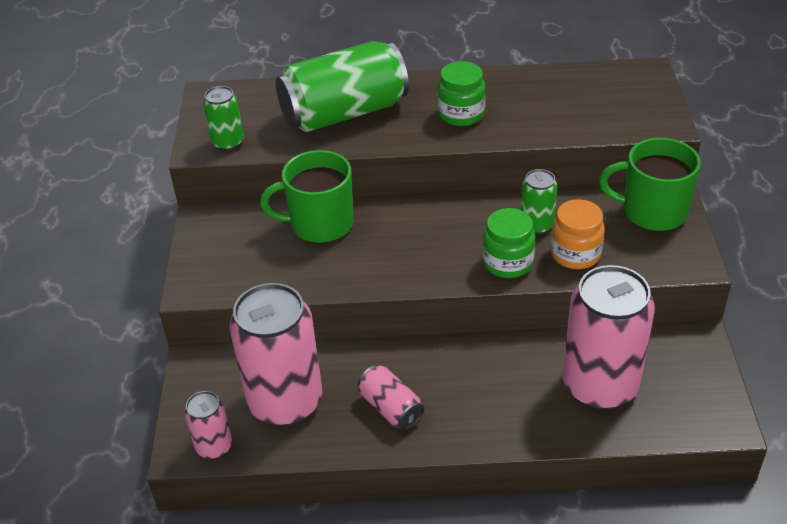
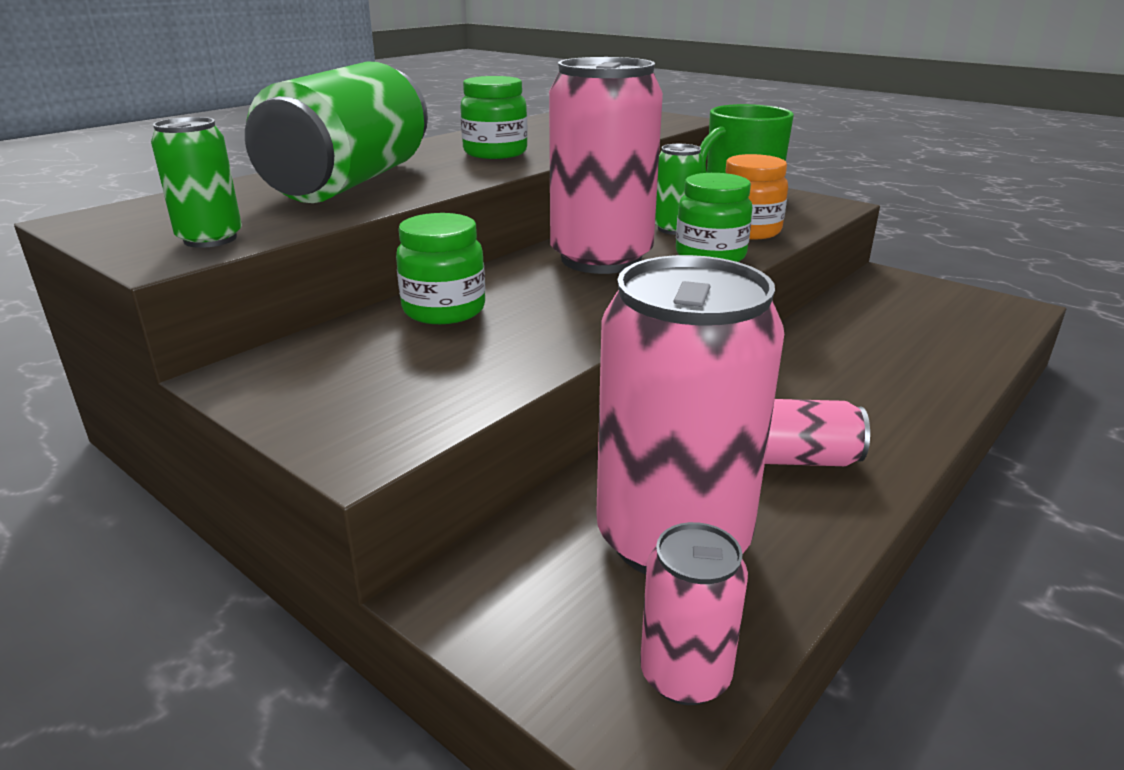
camera: 50 degrees left, 15 degrees down
green mug [260,150,354,243] -> green jar [396,213,485,324]
pink can [563,265,655,409] -> pink can moved to [549,57,663,274]

